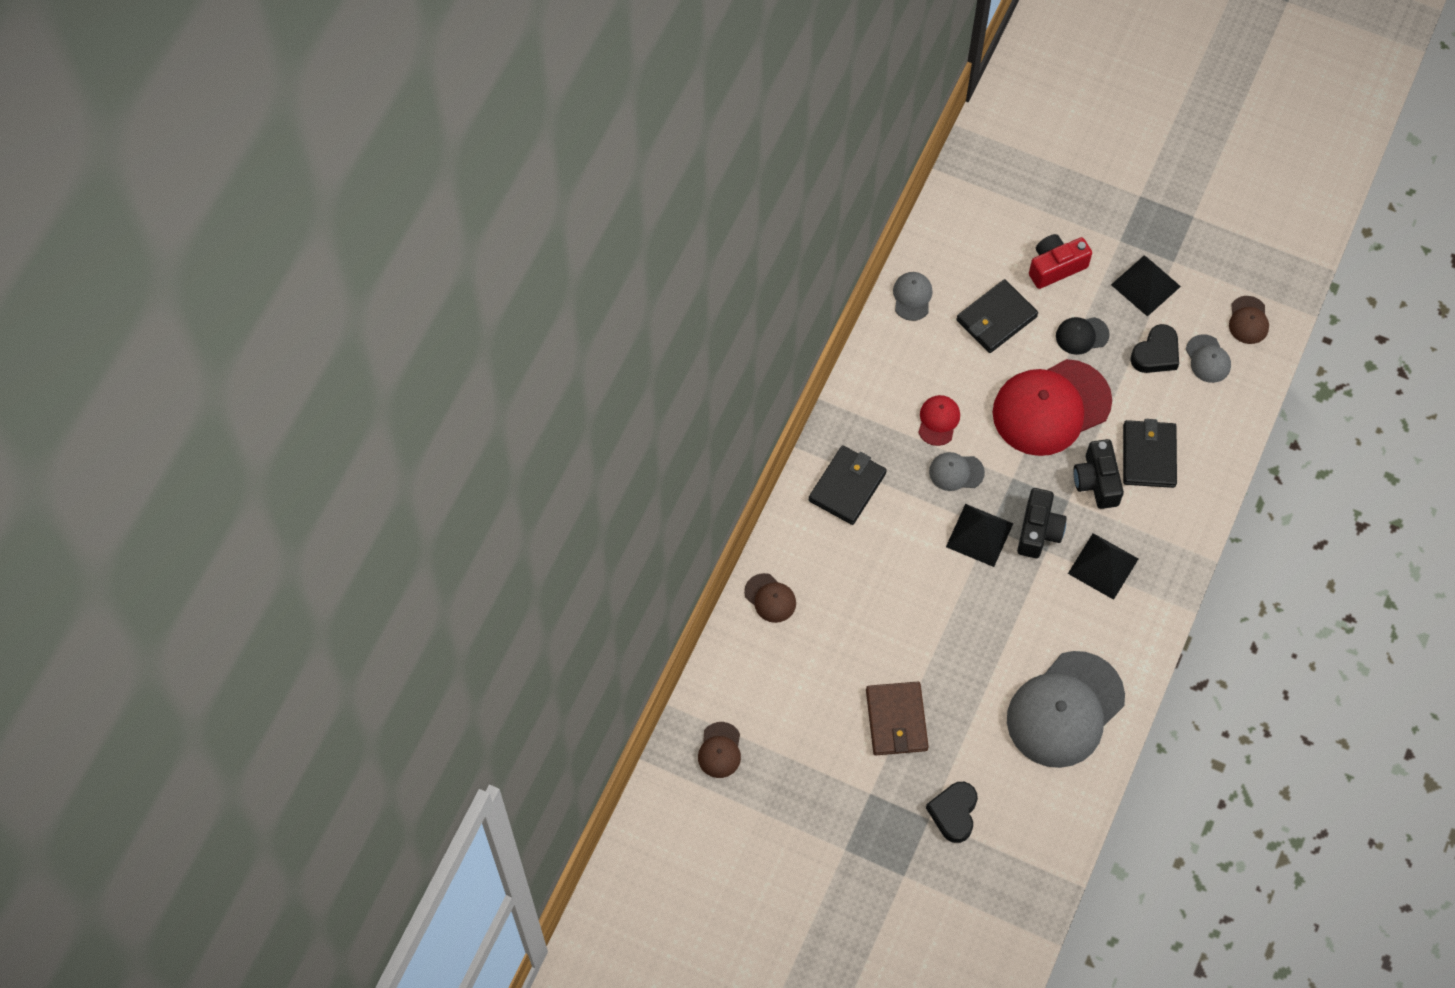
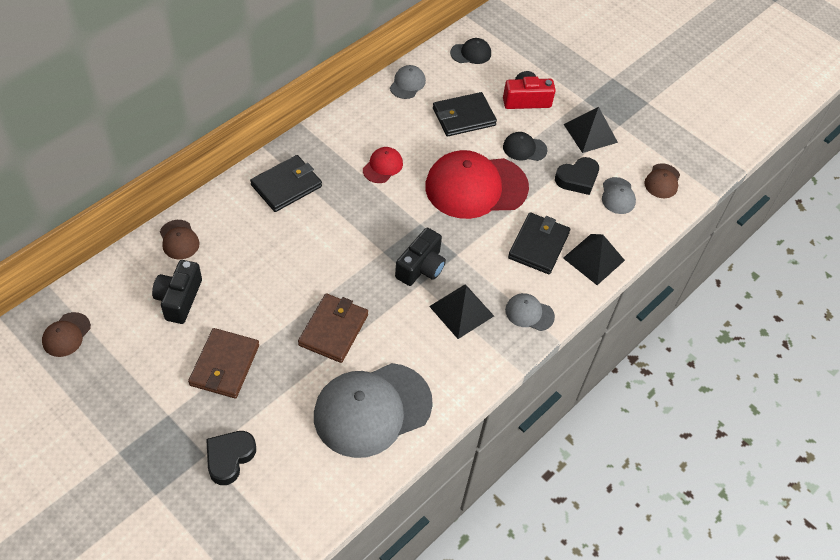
camera: 15 degrees right, 10 degrees down
grey cap [929,452,985,491] -> grey cap moved to [505,293,555,331]
black pyramid [946,504,1014,567] -> black pyramid moved to [563,234,625,285]
black camera [1073,439,1124,509] -> black camera moved to [152,260,202,324]
none -> brown wallet [298,293,368,363]
none -> black cap [450,38,491,64]

